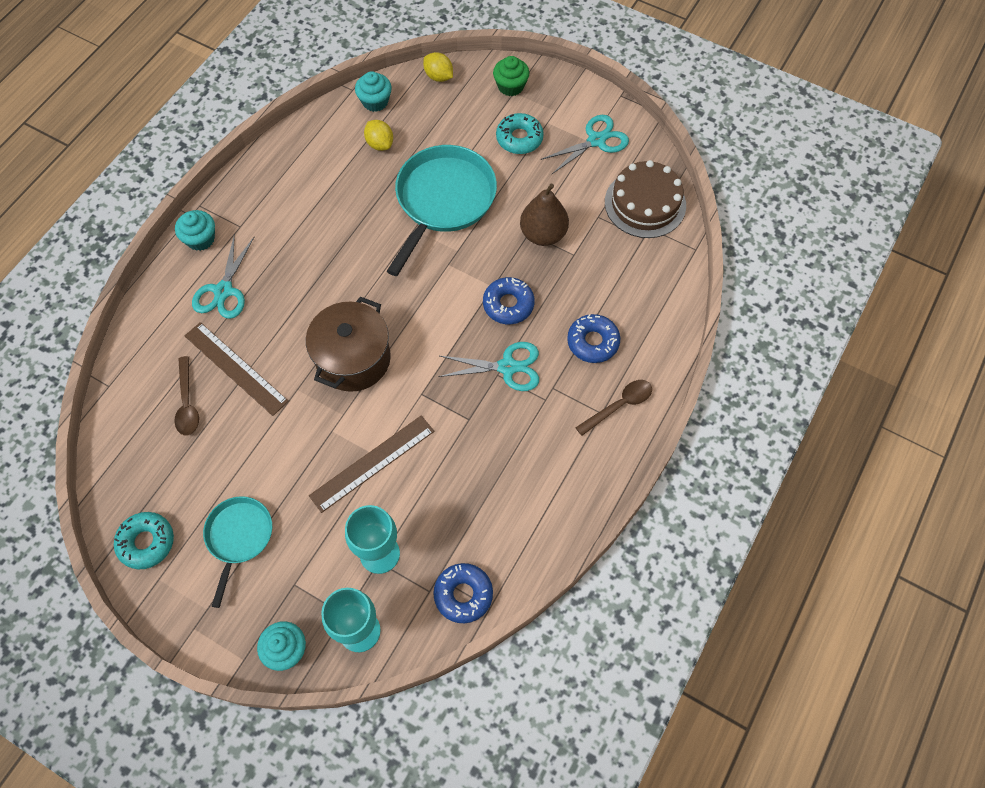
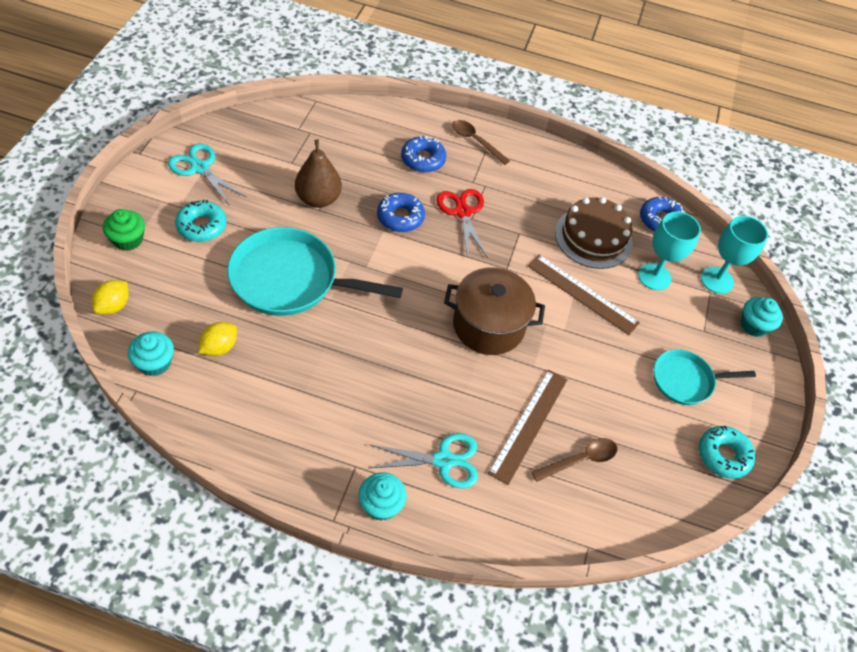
camera: 110 degrees left, 10 degrees down
turquoise scissors [438,342,539,391] -> red scissors [436,189,488,258]
brown cake [605,160,686,238] -> brown cake moved to [555,197,633,269]

